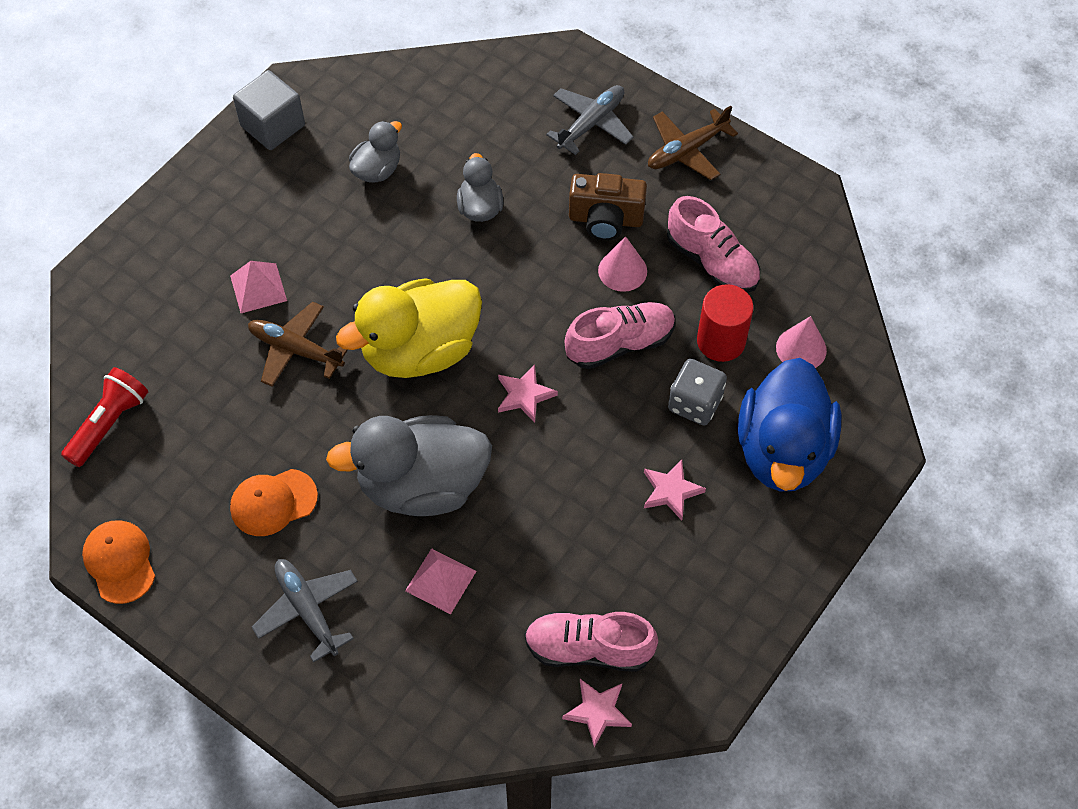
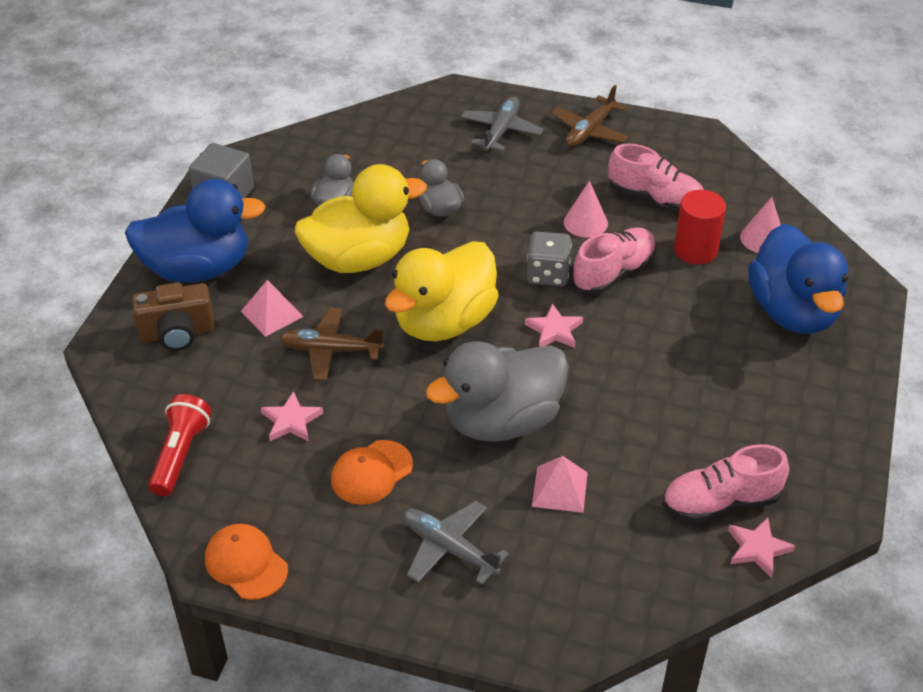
camera: 20 degrees left, 15 degrees down
brown camera [569,173,647,241] -> brown camera moved to [132,283,215,351]
pink star [644,459,706,520] -> pink star moved to [261,391,323,441]
grey dice [668,359,727,425] -> grey dice moved to [527,232,572,286]
none -> blue duck [125,179,266,282]
none -> yellow duck [295,164,427,273]

